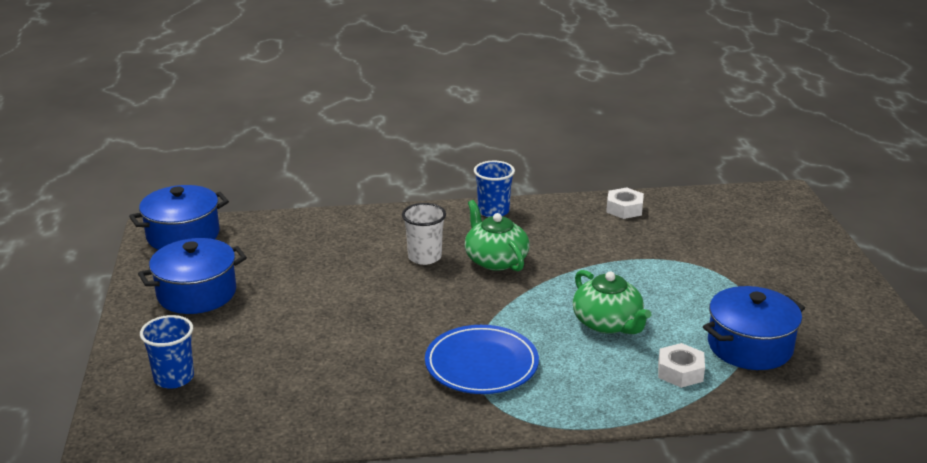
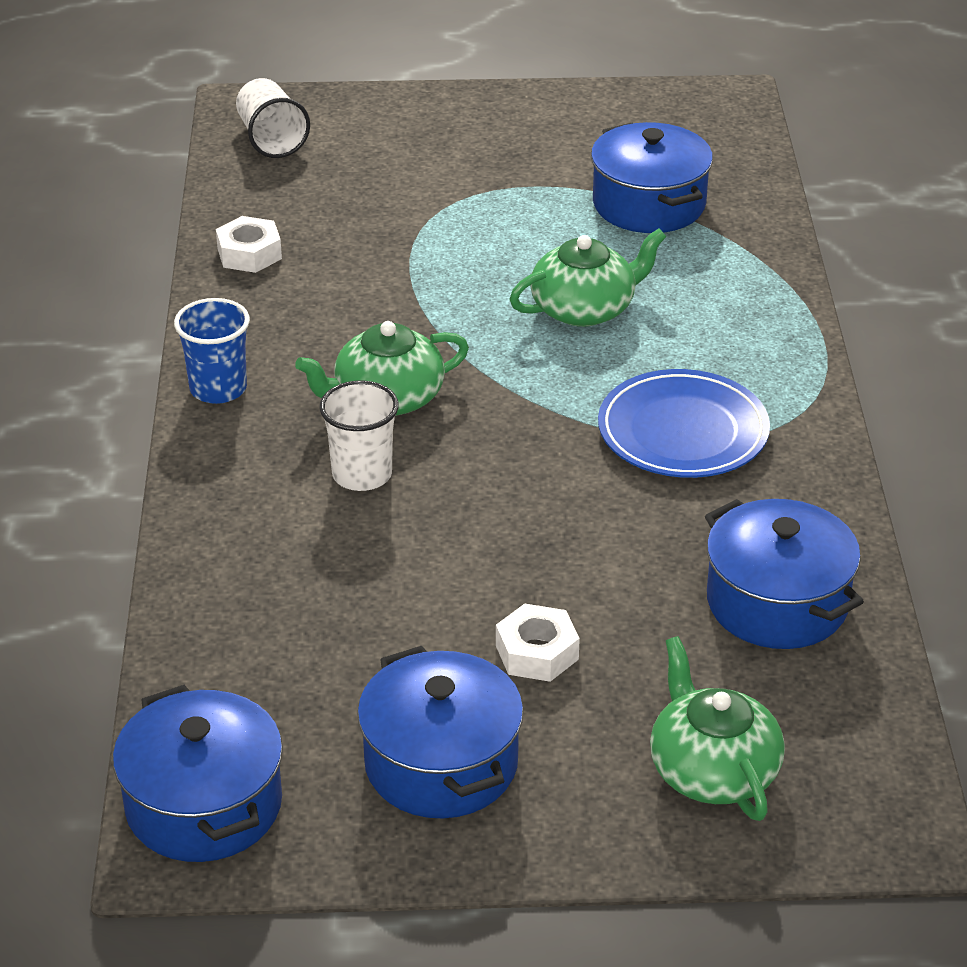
camera: 85 degrees left, 10 degrees up
blue cup [140,315,194,389] -> green teapot [650,636,785,821]
white nut [658,343,705,388] -> white nut moved to [496,604,580,682]
none -> white cup [236,78,310,158]
none -> blue pot [705,499,864,649]

